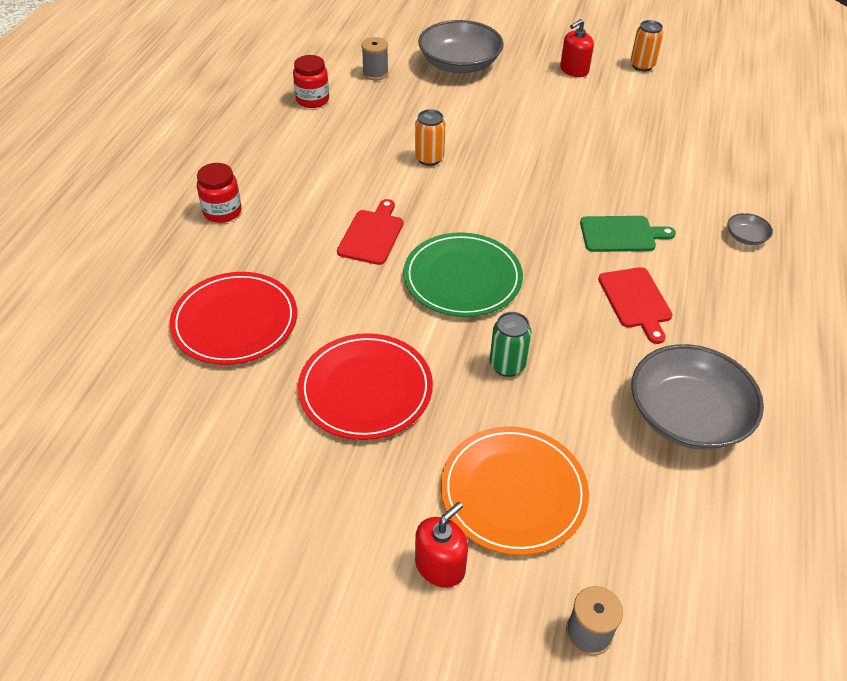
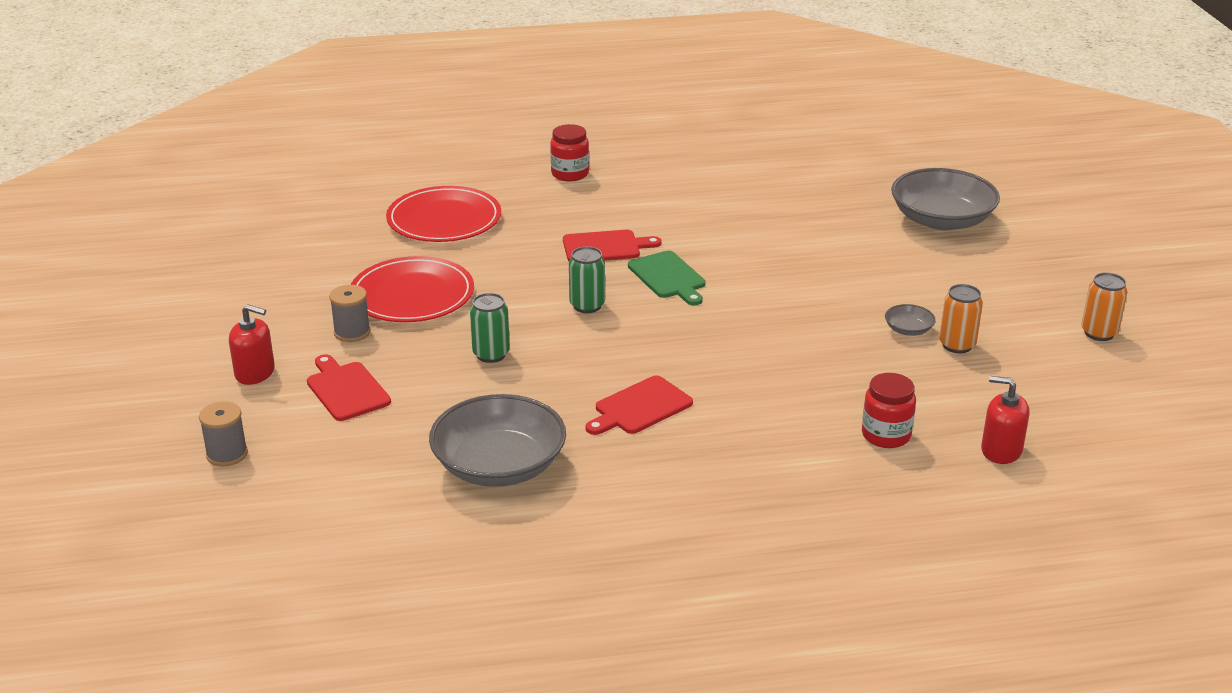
camera: 65 degrees right, 15 degrees down
red jar [293,55,329,108] -> red jar moved to [862,373,916,448]
grey spool [361,37,389,80] -> grey spool moved to [329,285,371,342]
green plate [403,232,523,317] -> green can [569,246,605,313]
orange can [415,109,445,166] -> orange can moved to [939,284,983,353]
orange plate [441,426,589,555] -> red cutting board [307,354,391,421]
red soap dispenser [560,19,594,77] -> red soap dispenser moved to [981,376,1030,464]
green cutting board [580,216,676,252] -> green cutting board moved to [628,251,706,305]
grey bowl [727,213,773,245] -> grey bowl moved to [885,304,936,336]

